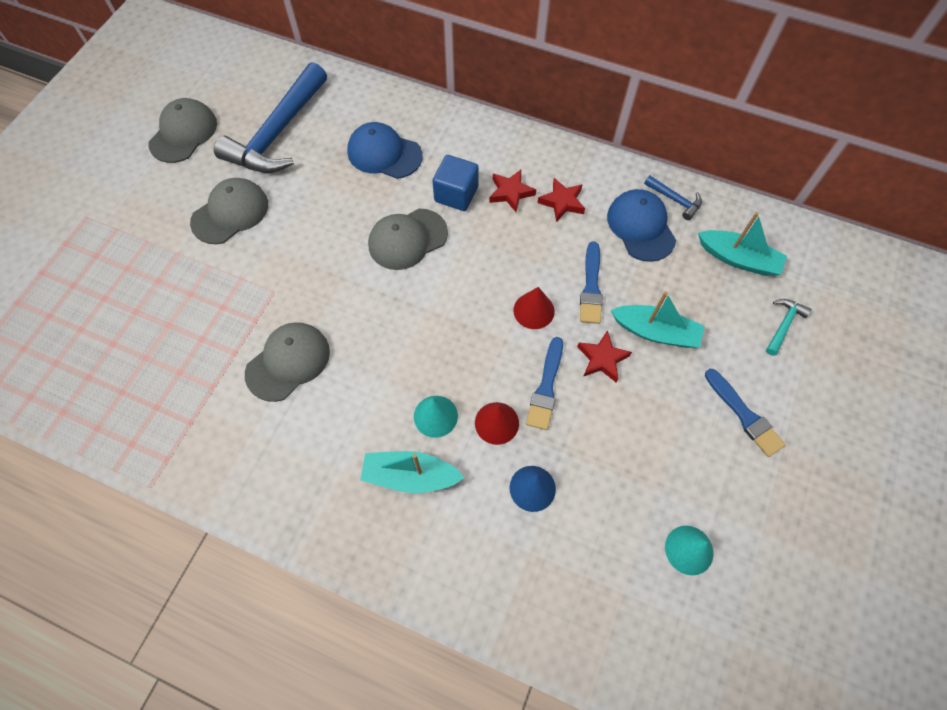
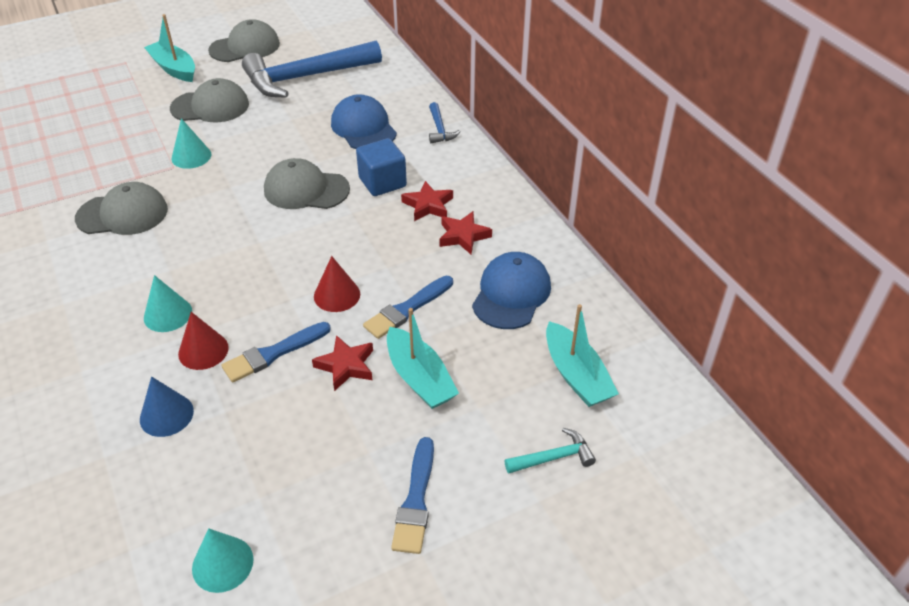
camera: 40 degrees right, 20 degrees down
turquoise boat [360,451,465,493] -> turquoise boat moved to [144,14,195,82]
blue hammer [644,175,702,220] -> blue hammer moved to [429,102,461,143]
none -> turquoise cone [171,118,211,169]

